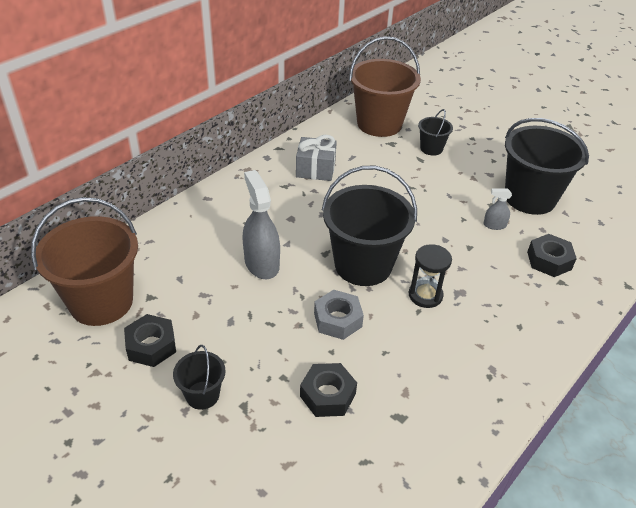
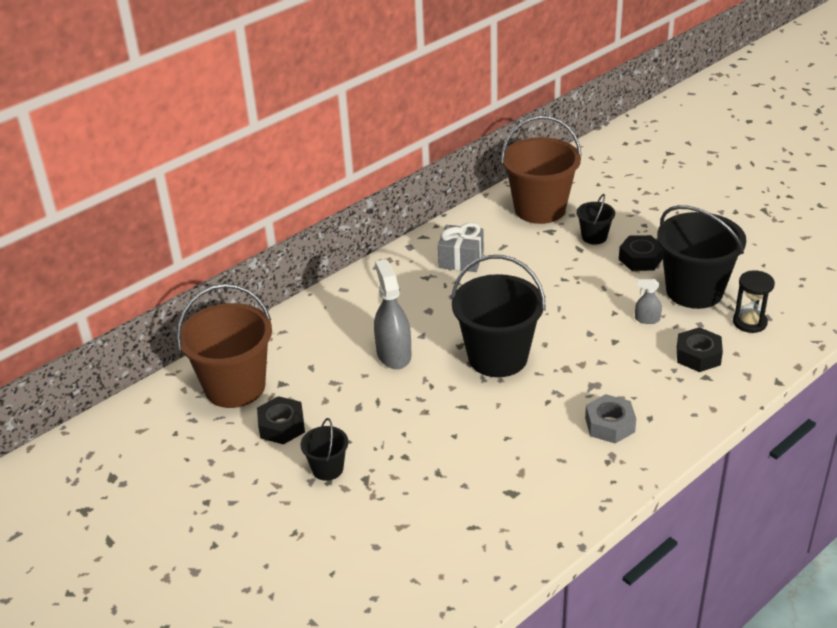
camera: 10 degrees right, 5 degrees down
black nut [300,363,357,417] -> black nut moved to [619,235,663,271]
grey nut [314,290,364,340] -> grey nut moved to [585,394,636,444]
black hourglass [409,244,452,308] -> black hourglass moved to [733,270,775,333]

